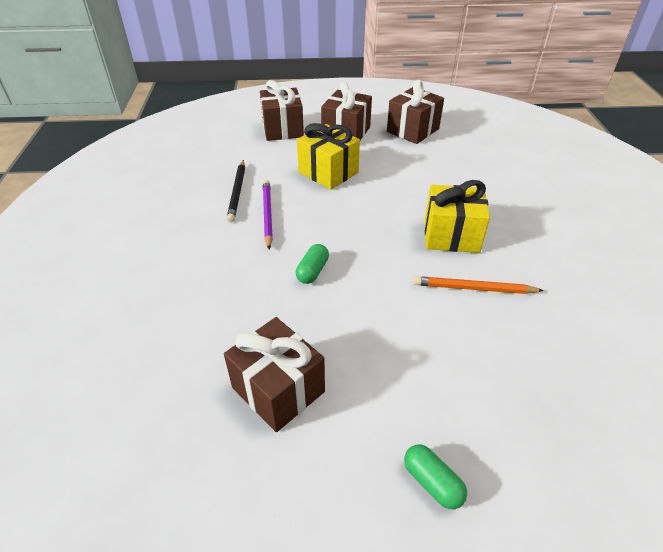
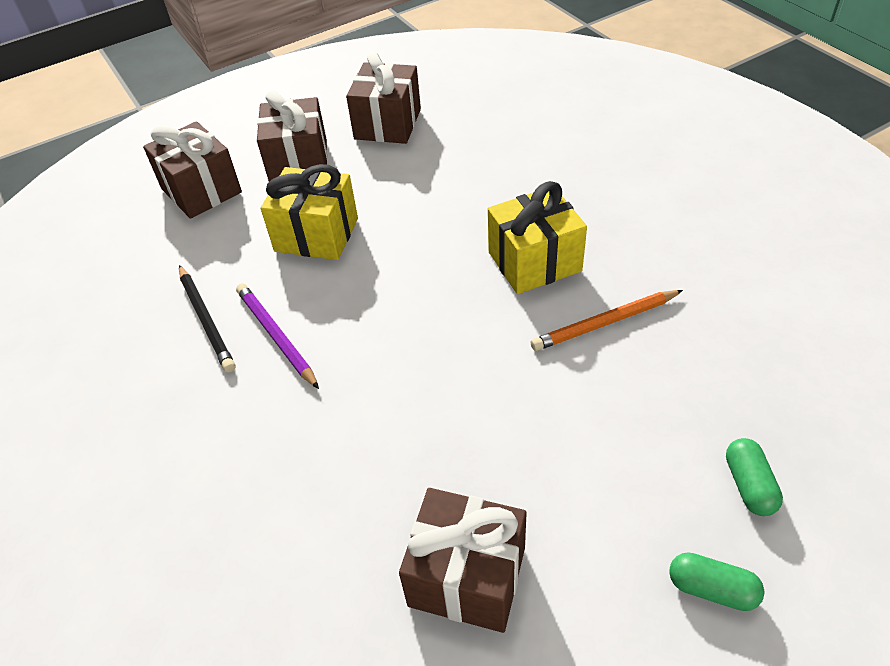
camera: 25 degrees left, 5 degrees up
green capsule [296,244,329,284] -> green capsule moved to [726,438,783,516]

